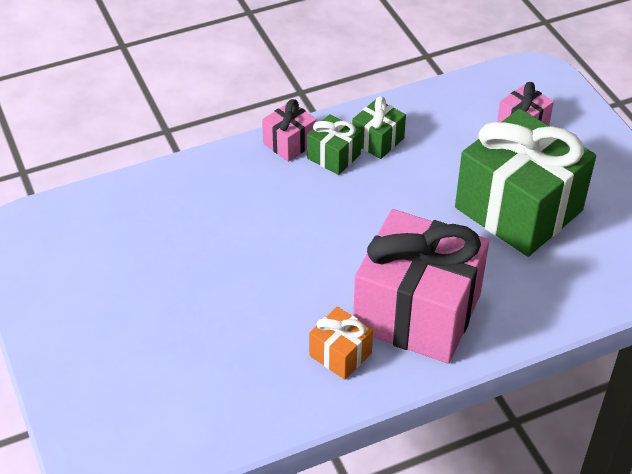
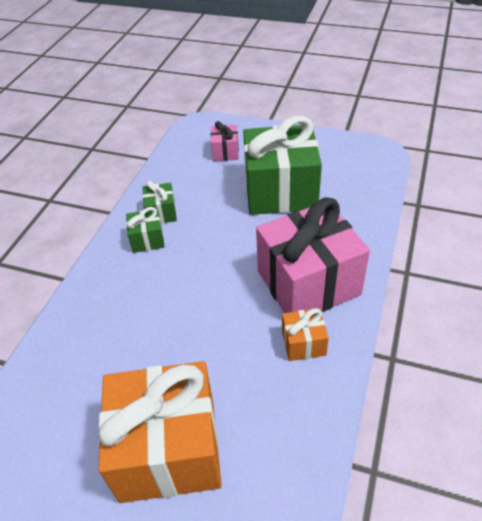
camera: 45 degrees left, 0 degrees up
pink gift [262,99,317,162] -> none
none -> orange gift [98,361,222,503]

